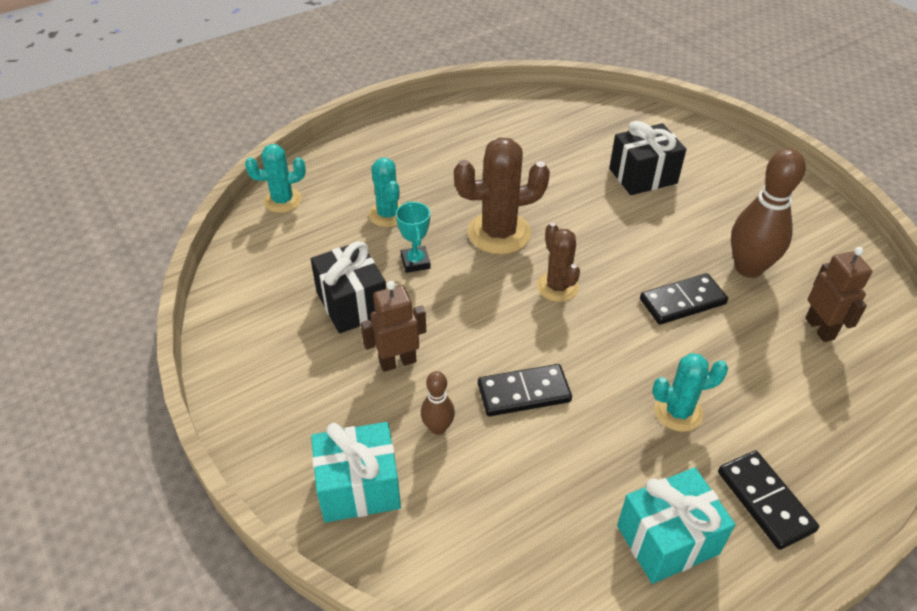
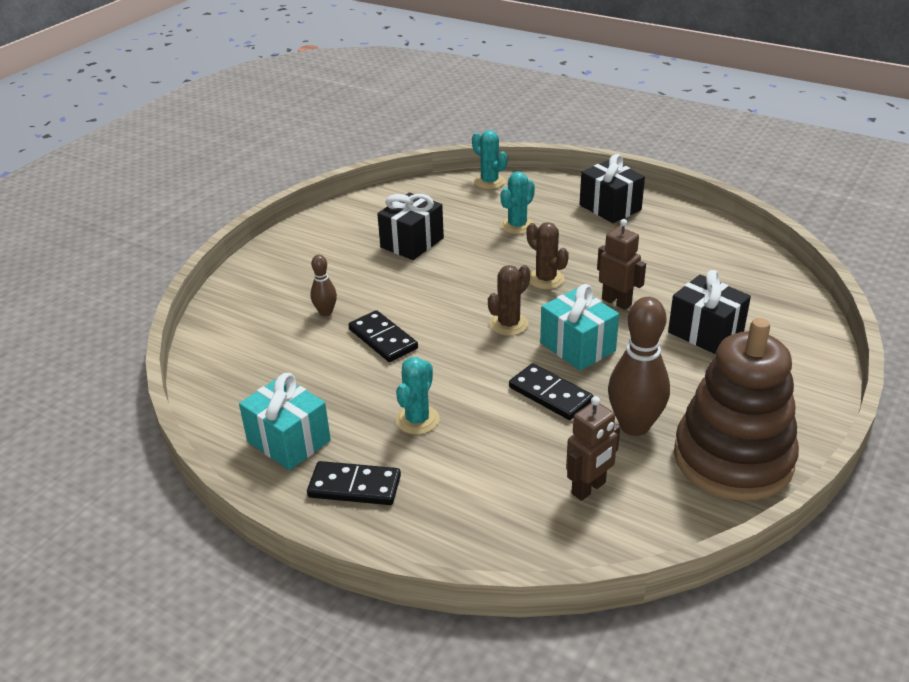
camera: 65 degrees right, 10 degrees down
turquoise gift [311,422,401,522] -> turquoise gift moved to [540,284,619,371]
brown robot [361,281,426,372] -> brown robot moved to [597,219,646,310]
turquoise trophy [396,201,431,273] -> none
brown cactus [454,137,550,254] -> brown cactus [526,222,569,289], size x0.62
turquoise cactus [652,353,728,432] -> turquoise cactus turned 60 degrees clockwise [396,357,440,434]
black domino [718,450,819,550] -> black domino turned 60 degrees clockwise [307,461,401,505]
none -> black gift [579,154,645,223]
none -> brown stacking toy [674,318,799,501]

